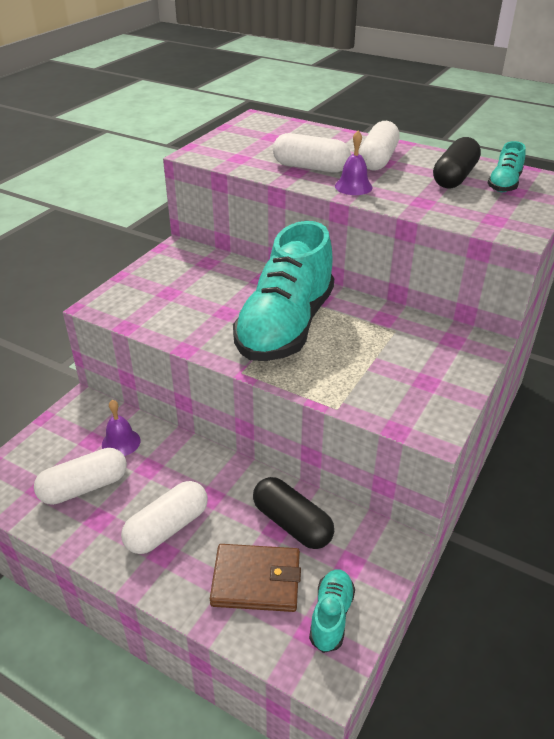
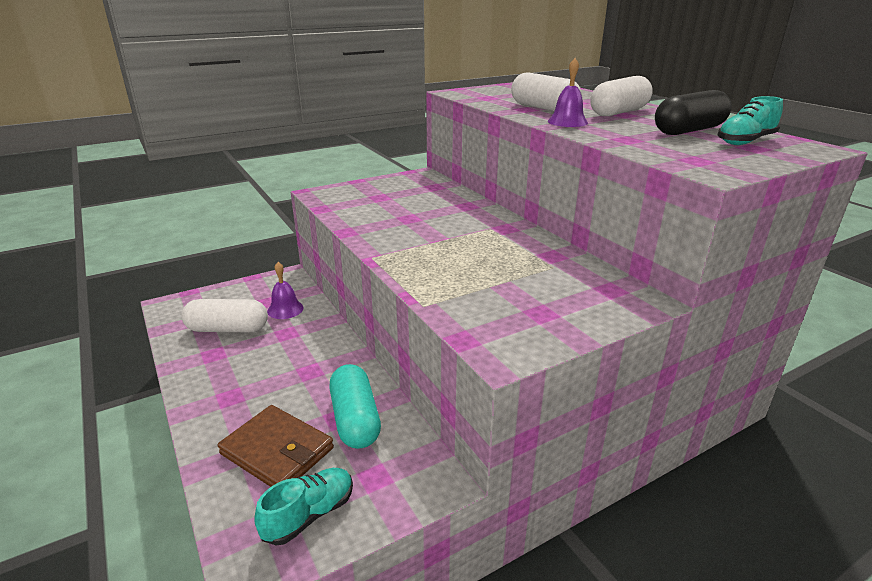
camera: 30 degrees right, 10 degrees down
white capsule [121,481,208,554] -> none
turquoise shoe [233,221,334,361] -> none
black capsule [253,477,334,549] -> turquoise capsule [329,364,381,449]

